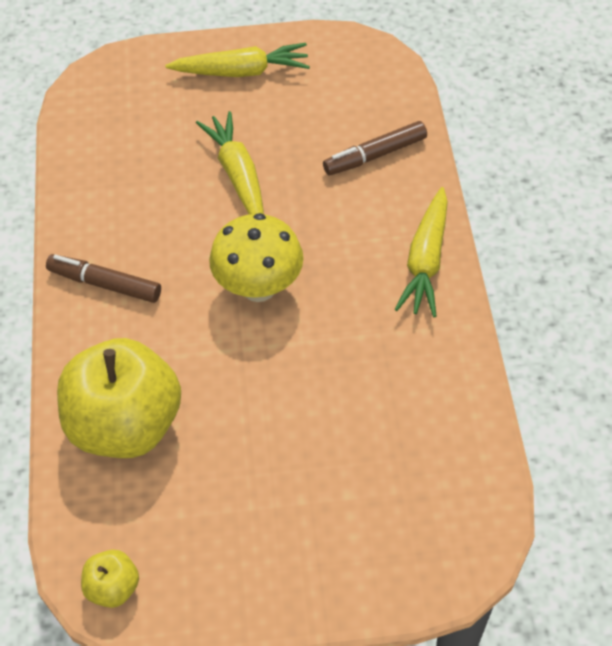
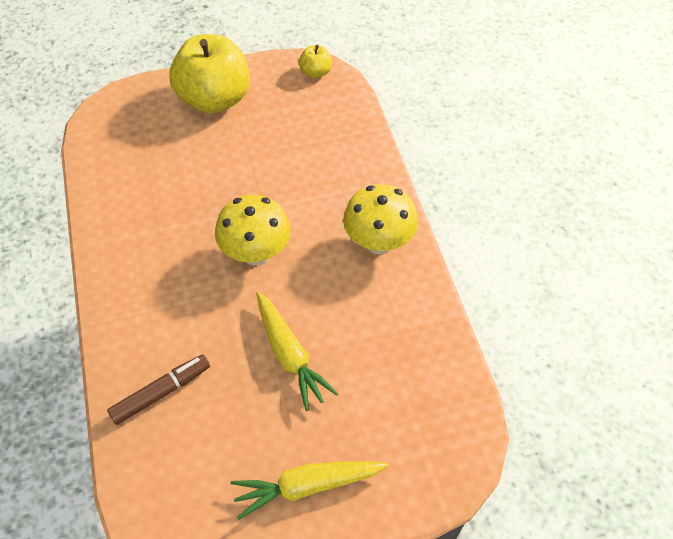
camera: 170 degrees right, 0 degrees up
brown marker [46,254,161,303] -> yellow mushroom [343,184,418,255]
yellow apple [57,338,181,458] -> yellow apple moved to [169,34,250,114]
yellow carrot [394,187,448,317] -> none

